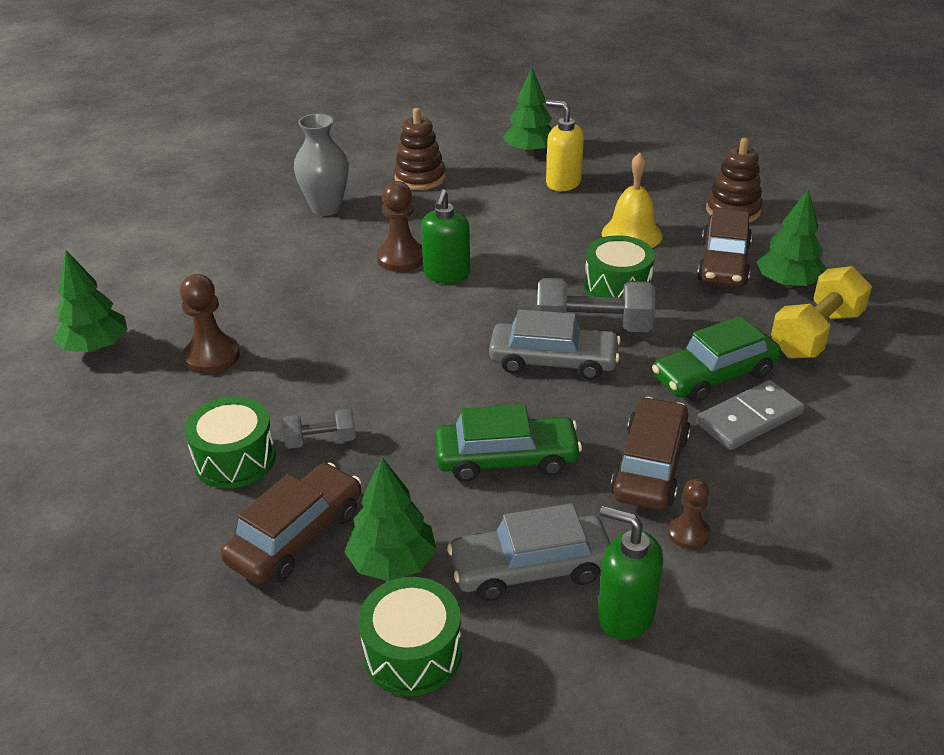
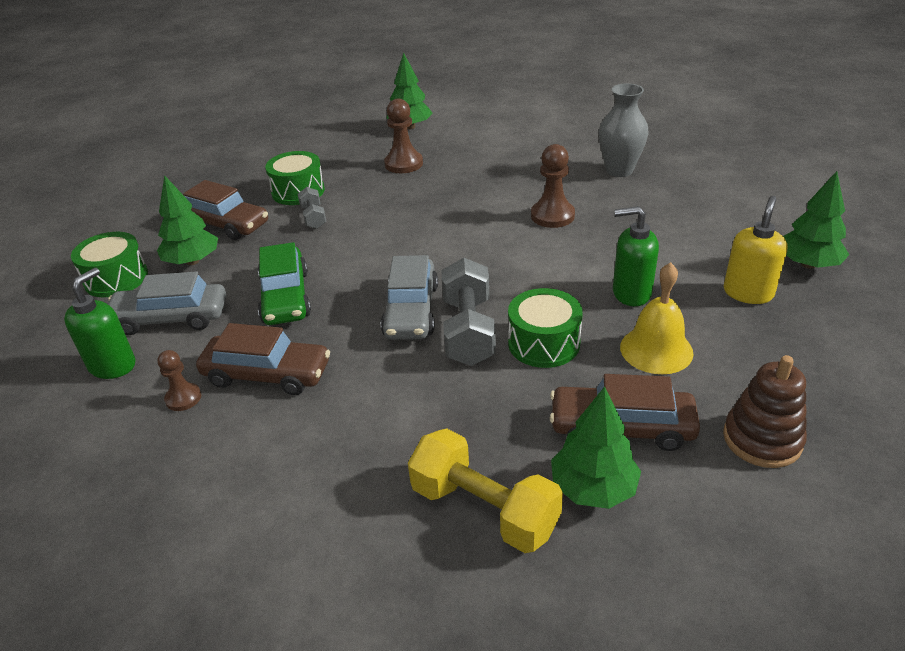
camera: 85 degrees right, 0 degrees up
brown stacking toy [394,108,445,190] -> none
green soap dispenser [421,189,470,283] -> green soap dispenser moved to [613,206,659,306]
grey car [447,503,610,601] -> grey car turned 75 degrees counterclockwise [108,271,226,335]
green car [652,316,781,403] -> none
grey domino [696,380,805,450] -> none

